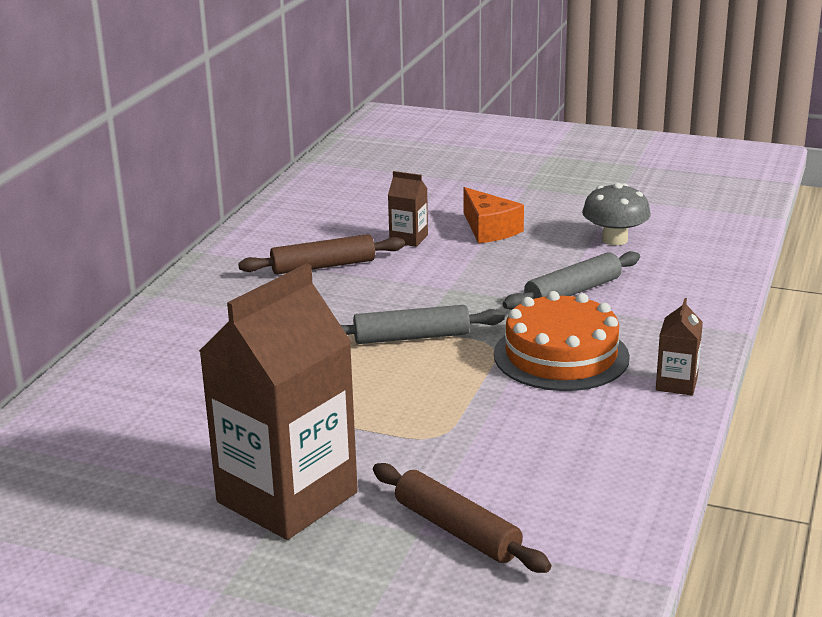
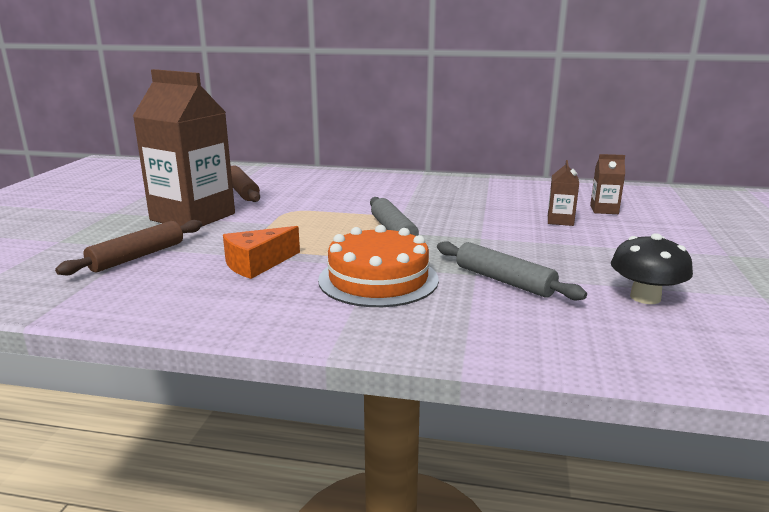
camera: 80 degrees right, 5 degrees down
brown rolling pin [238,234,405,275] -> brown rolling pin moved to [231,166,260,202]
orange cheese [464,187,524,243] -> orange cheese moved to [223,226,300,279]
grey mushroom [582,183,651,245] -> black mushroom [611,233,693,304]
brown carton [656,298,703,396] -> brown carton moved to [590,154,625,214]

